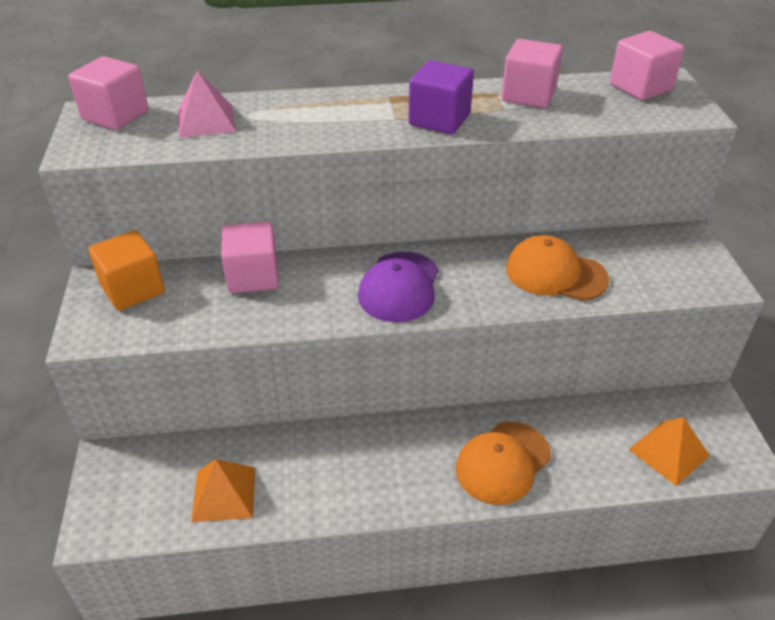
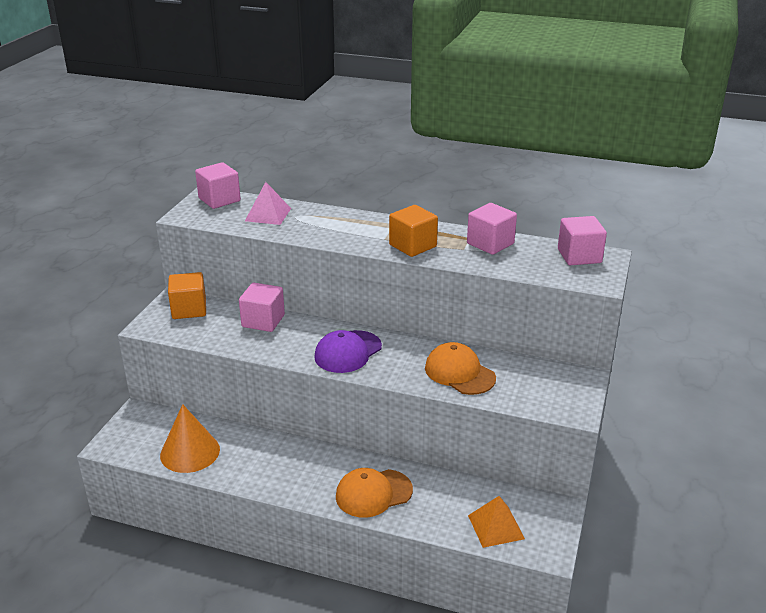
camera: 25 degrees right, 10 degrees down
orange pyramid [191,459,255,522] -> orange cone [160,404,220,473]
purple cube [409,60,474,134] -> orange cube [389,205,438,257]

